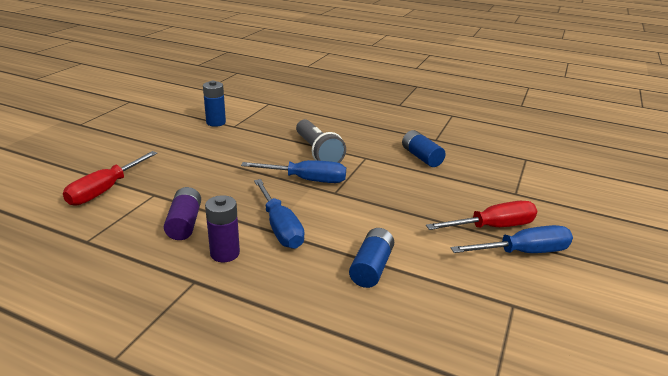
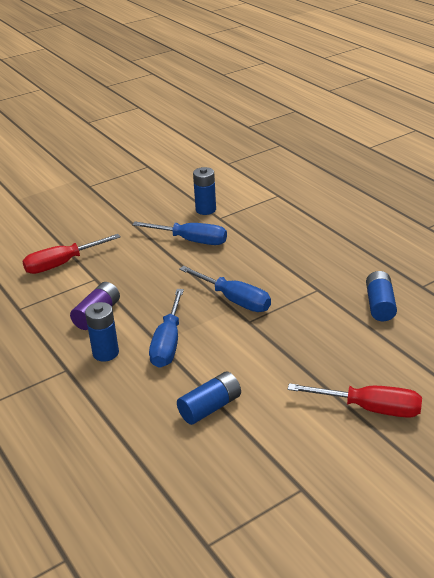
camera: 35 degrees right, 5 degrees up
purple battery [205,195,240,262] -> blue battery [85,302,119,362]
grey flashlight [296,119,346,163] -> none
blue screwdriver [451,225,573,253] -> blue screwdriver moved to [132,222,227,245]

